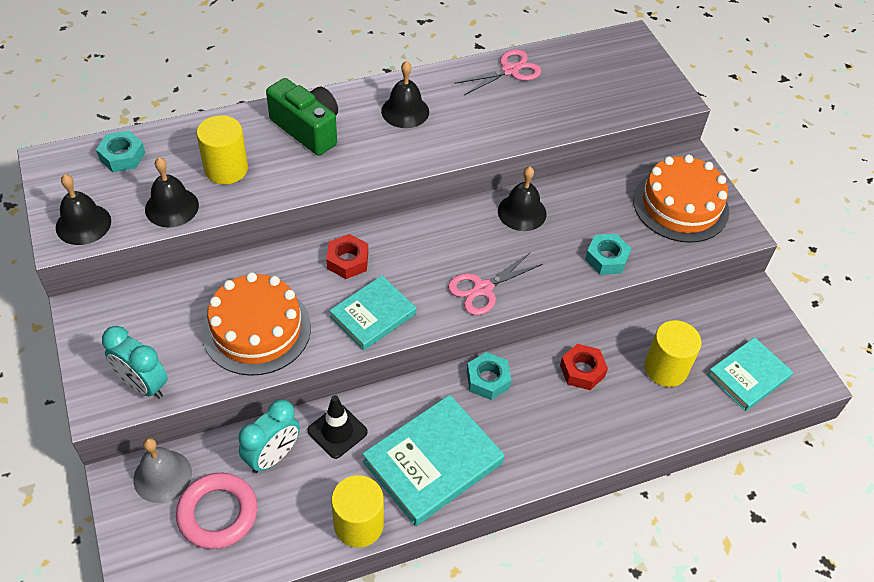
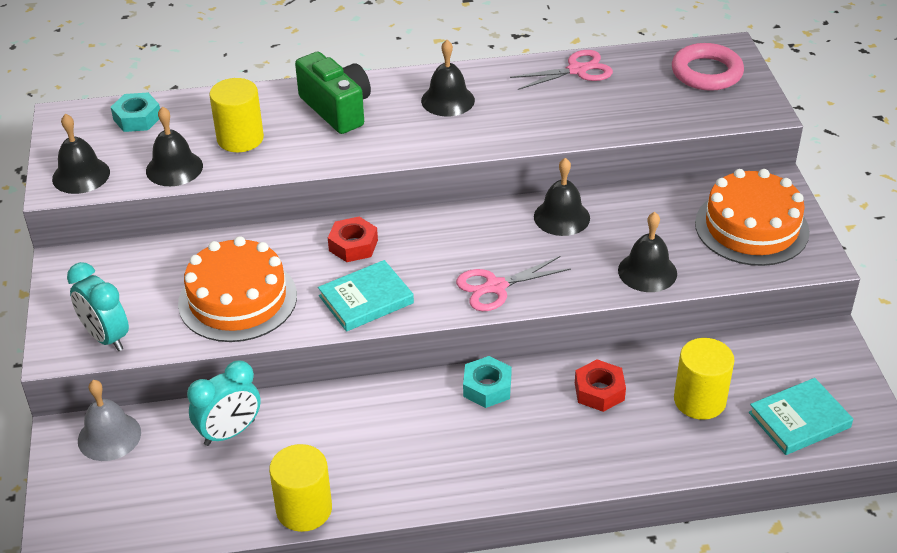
camera: 15 degrees right, 10 degrees down
pink ring [176,473,258,549] -> pink ring moved to [672,43,744,91]
black traffic cone [307,395,368,459] -> none
turquoise book [362,395,504,526] -> none
turquoise nut [585,234,632,275] -> black bell [618,212,677,292]

